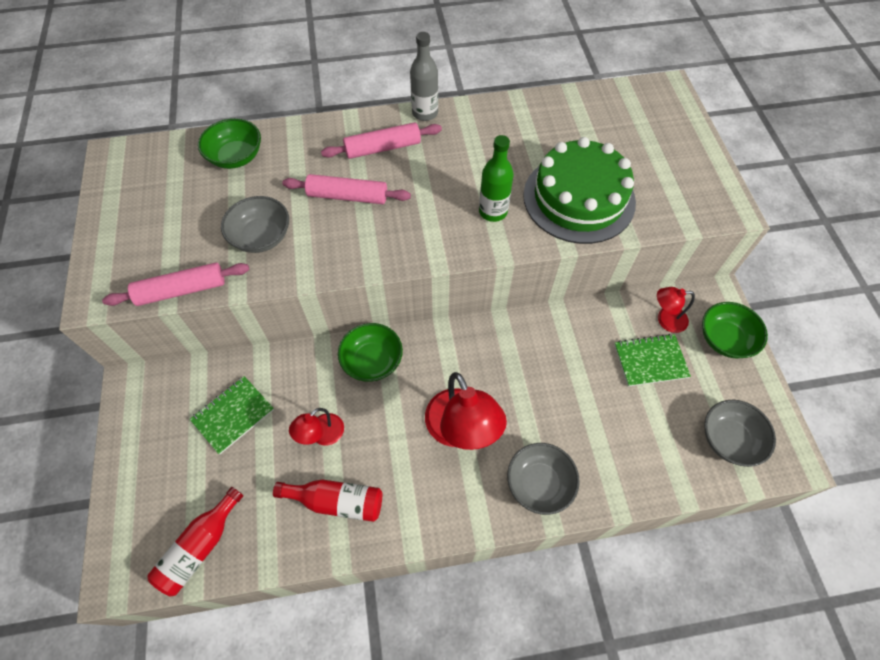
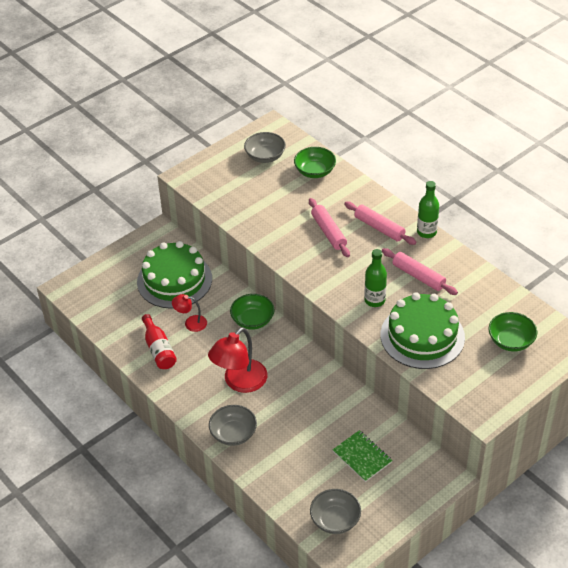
camera: 60 degrees right, 15 degrees down
pink rolling pin [102,263,249,306] -> pink rolling pin moved to [382,248,458,295]
red bottle [147,487,244,597] -> none
green notebook [190,376,274,454] -> green cake [137,241,212,309]
grey bowl [221,196,289,253] -> grey bowl moved to [244,132,286,163]
grey bottle [410,32,438,121] -> green bottle [417,181,439,238]
red lamp [657,287,695,333] -> none
green bowl [702,302,768,358] -> green bowl moved to [488,312,537,352]

